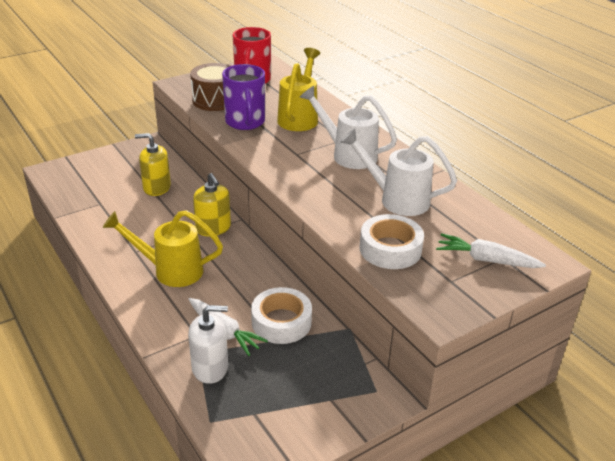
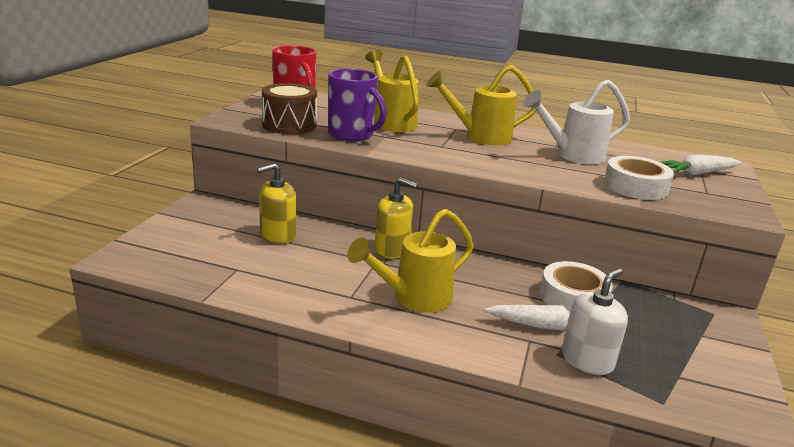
camera: 40 degrees left, 10 degrees down
white watering can [300,86,397,169] -> yellow watering can [426,65,536,145]

